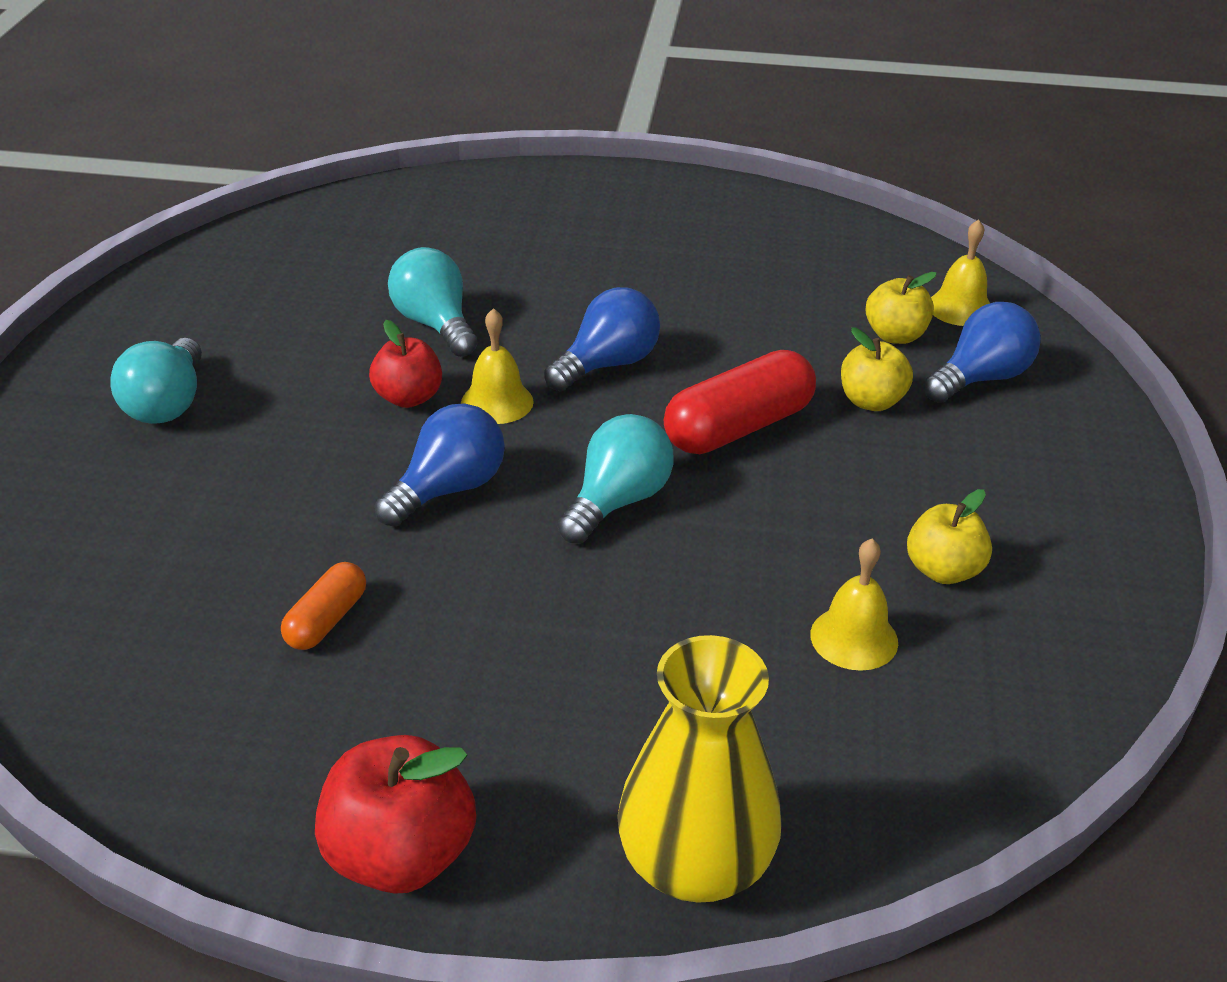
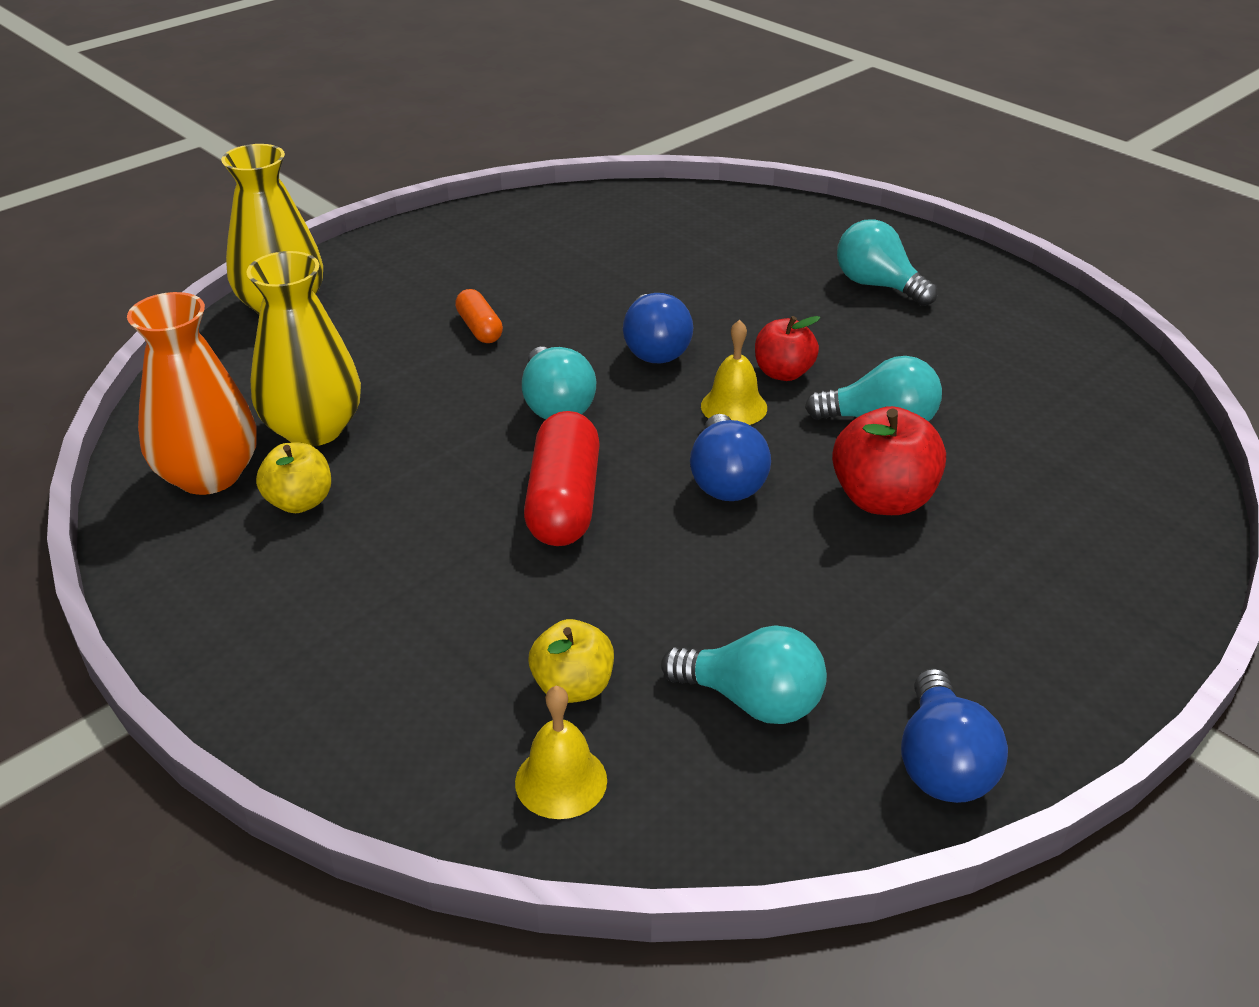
camera: 130 degrees right, 0 degrees up
orange capsule [281,562,366,650] -> orange capsule moved to [455,289,503,343]
red apple [315,735,476,894] -> red apple moved to [832,406,946,515]
yellow bell [810,539,898,671] -> yellow vase [246,251,361,446]
yellow apple [841,327,913,411] -> none
blue light bulb [924,302,1041,403] -> blue light bulb moved to [901,668,1008,803]
none -> orange vase [127,292,257,495]
none -> turquoise light bulb [661,625,827,724]

